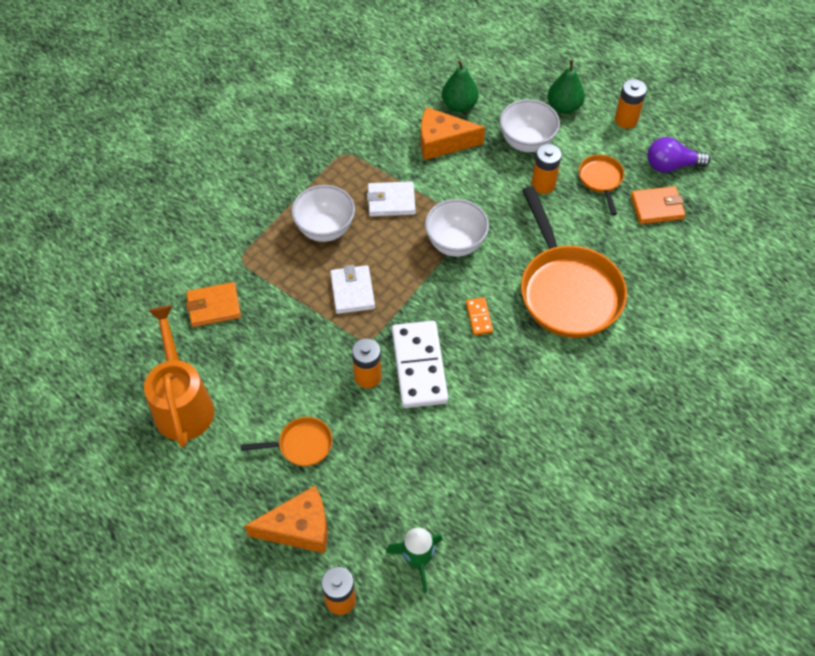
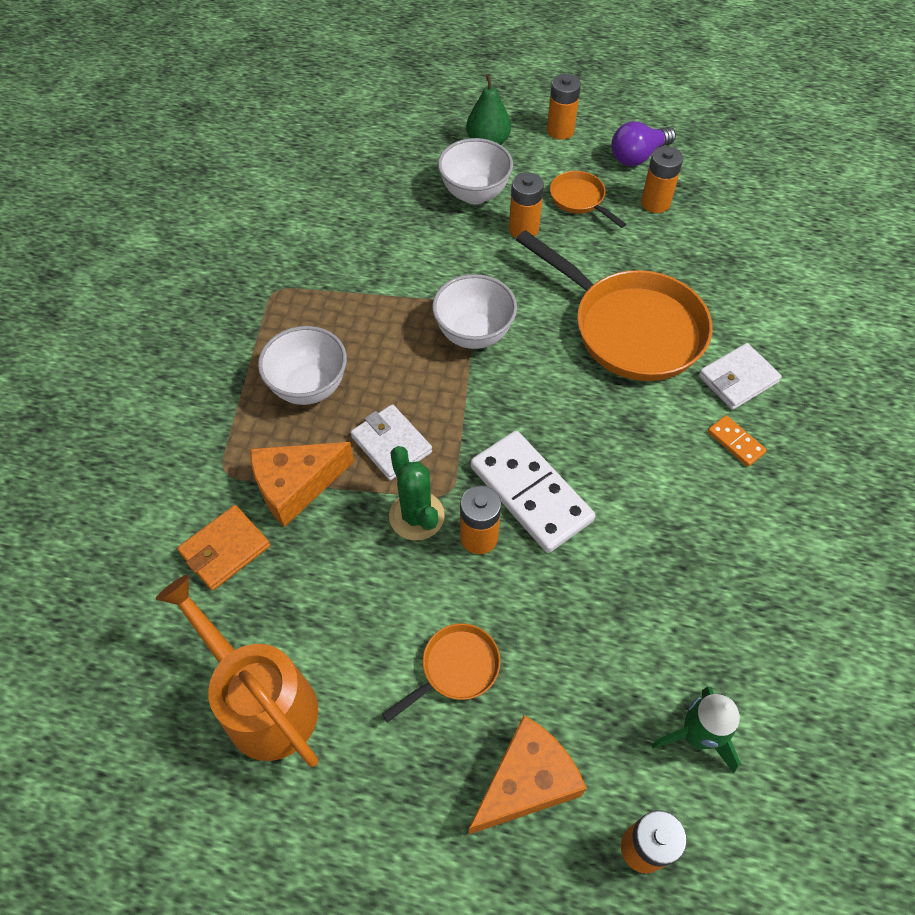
camera: 30 degrees left, 0 degrees up
white wallet [367,181,416,217] -> white wallet moved to [699,343,782,410]
orange cheese [421,107,485,160] -> orange cheese moved to [250,442,354,527]
green pear [442,60,479,112] -> none
orange domino [466,297,493,335] -> orange domino moved to [708,415,767,467]
orange wallet [631,186,686,224] -> orange battery [641,146,683,213]
none -> green cactus [389,446,445,541]

